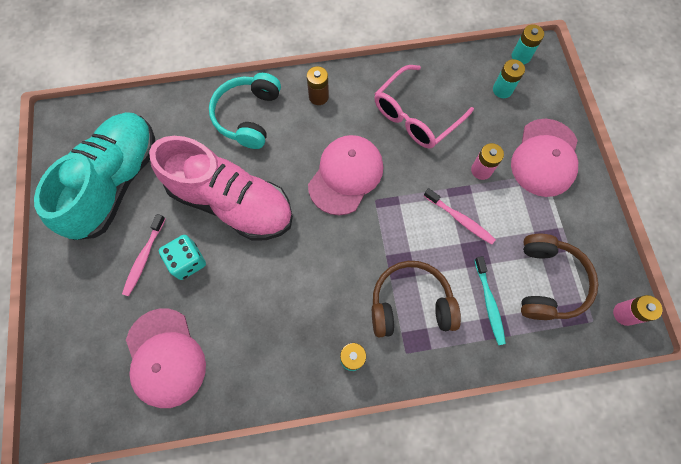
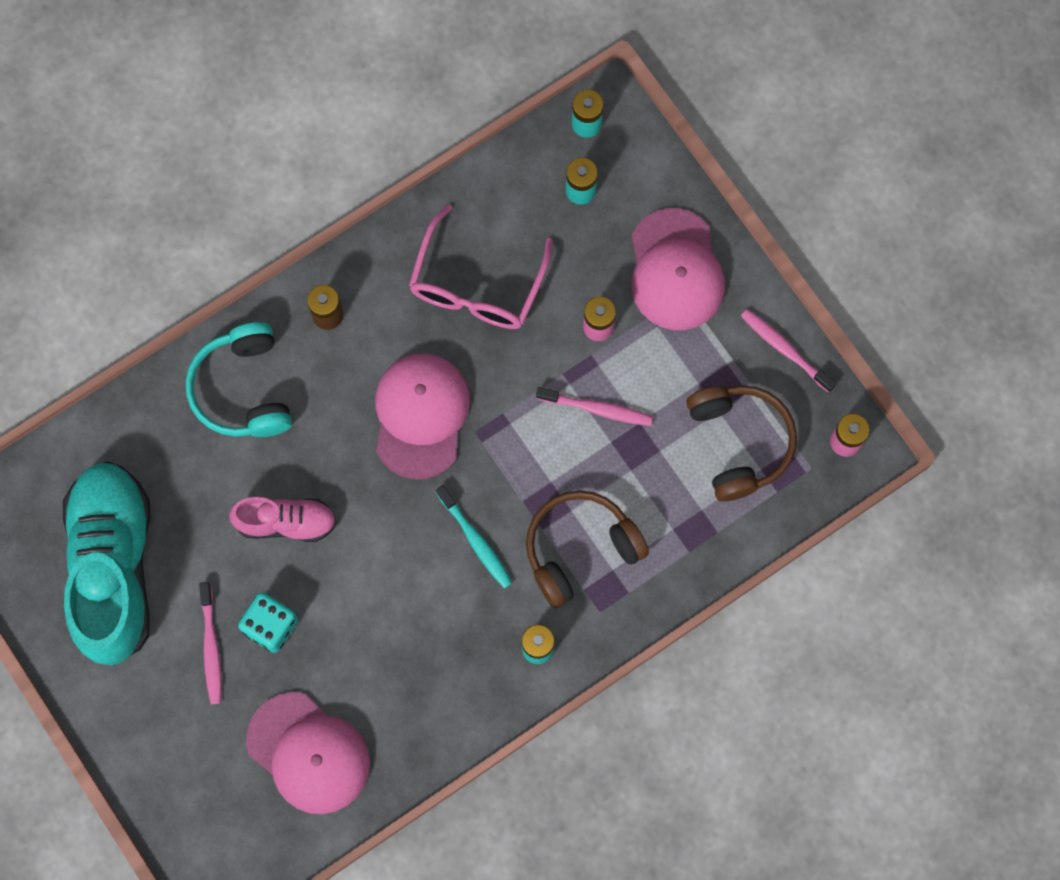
camera: 25 degrees left, 5 degrees up
pink shoe [149,136,293,241] -> pink shoe [229,497,337,542], size x0.51
turquoise toothbrush [475,256,506,345] -> turquoise toothbrush moved to [436,485,512,589]
none -> pink toothbrush [741,309,836,393]

